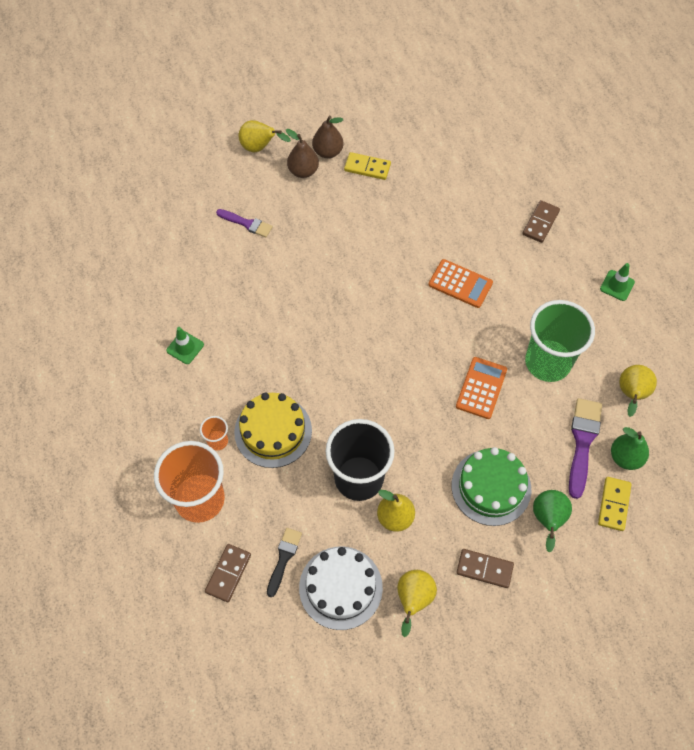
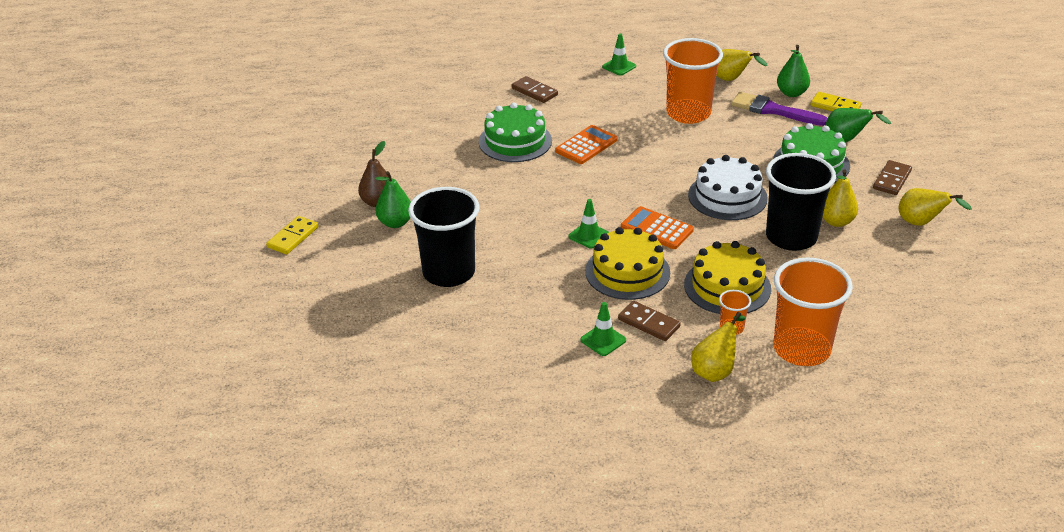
camera: 75 degrees left, 25 degrees down
brown domino [205,544,251,602] -> brown domino moved to [618,301,681,341]
purple brush [216,209,273,238] -> black cup [408,187,480,287]
yellow pear [239,120,291,152] -> yellow pear moved to [691,312,745,382]
black brush [267,528,302,597] -> none
brown pear [286,129,319,178] -> green pear [375,171,411,228]
white cake [299,547,383,630] -> white cake moved to [688,155,768,220]
yellow domino [344,152,391,180] -> yellow domino moved to [266,216,318,254]
orange calculator [456,357,507,419] -> orange calculator moved to [621,206,694,249]
green cup [525,300,595,382] -> orange cup [663,38,723,124]
none -> green cake [479,102,552,162]
none -> green traffic cone [568,199,609,249]
none -> yellow cake [585,227,670,300]

